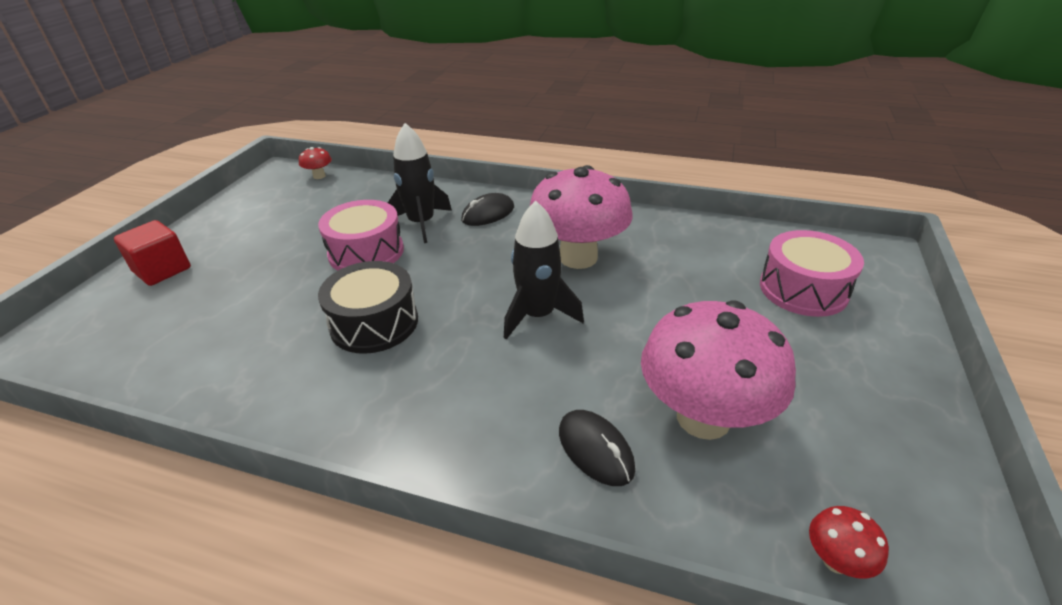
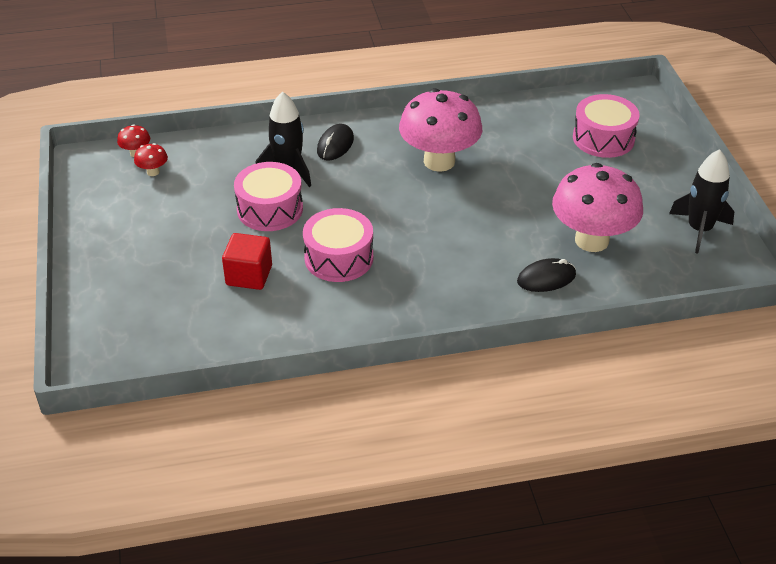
camera: 30 degrees left, 5 degrees up
red cube [114,220,191,286] -> red cube moved to [222,233,272,290]
black drum [318,261,418,354] -> pink drum [303,208,373,282]
black rocket [504,201,584,339] -> black rocket moved to [669,149,734,254]
black mouse [559,410,635,486] -> black mouse turned 45 degrees counterclockwise [517,258,576,292]
red mushroom [809,506,889,579] -> red mushroom moved to [134,143,168,176]

